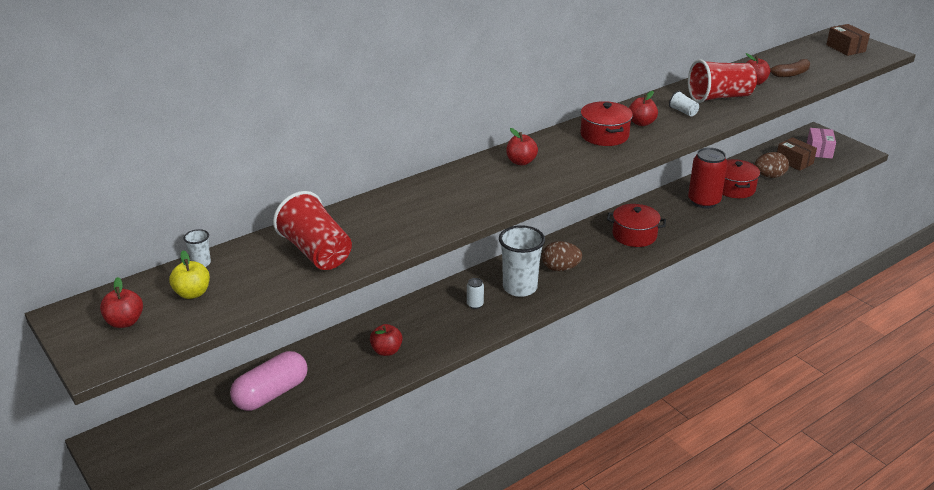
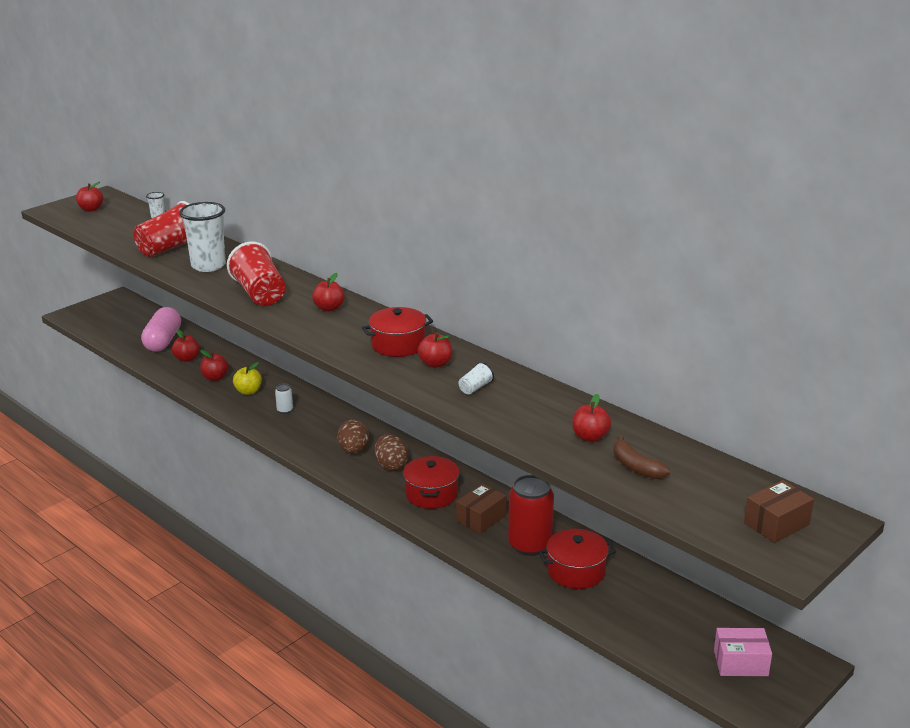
camera: 80 degrees right, 5 degrees down
yellow apple [169,250,210,299] -> yellow apple moved to [233,362,262,395]
pink capsule [230,351,308,411] -> pink capsule turned 60 degrees clockwise [141,307,181,352]
white cup [499,225,545,297] -> white cup moved to [179,202,226,272]
red cup [688,59,757,103] -> red cup moved to [227,242,285,306]
brown egg [755,152,789,178] -> brown egg moved to [375,434,409,471]
brown box [777,137,817,171] -> brown box moved to [456,484,506,534]
none -> red apple [172,329,199,362]

